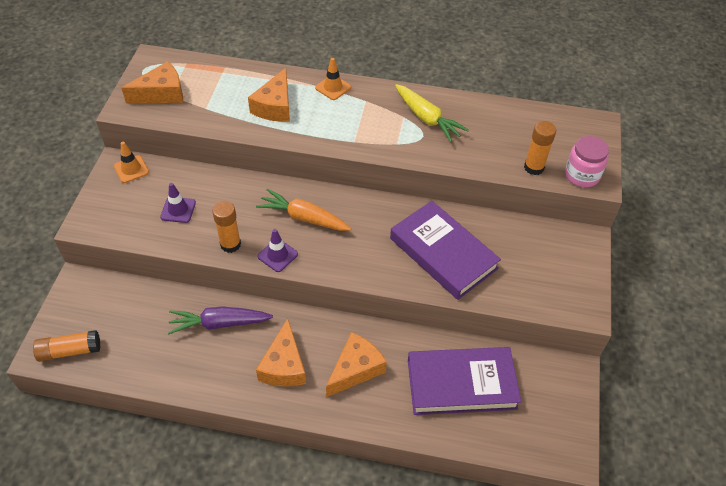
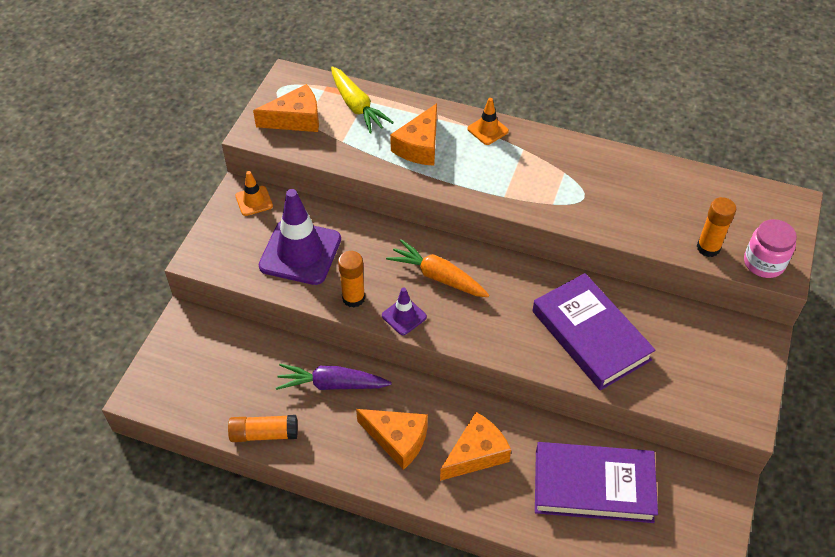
camera: 10 degrees right, 0 degrees up
orange glue stick [33,330,100,362] -> orange glue stick moved to [228,415,298,442]
purple traffic cone [160,183,196,223] -> purple traffic cone [259,189,341,285], size x2.06
orange cheese [256,319,306,387] -> orange cheese turned 75 degrees counterclockwise [356,409,428,470]
yellow carrot [395,84,469,142] -> yellow carrot moved to [331,66,394,133]

